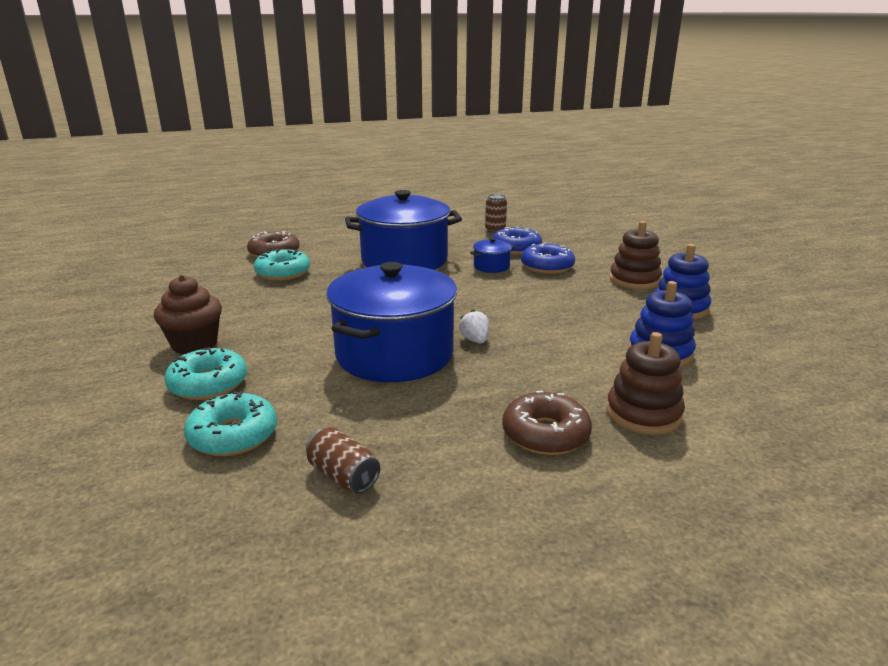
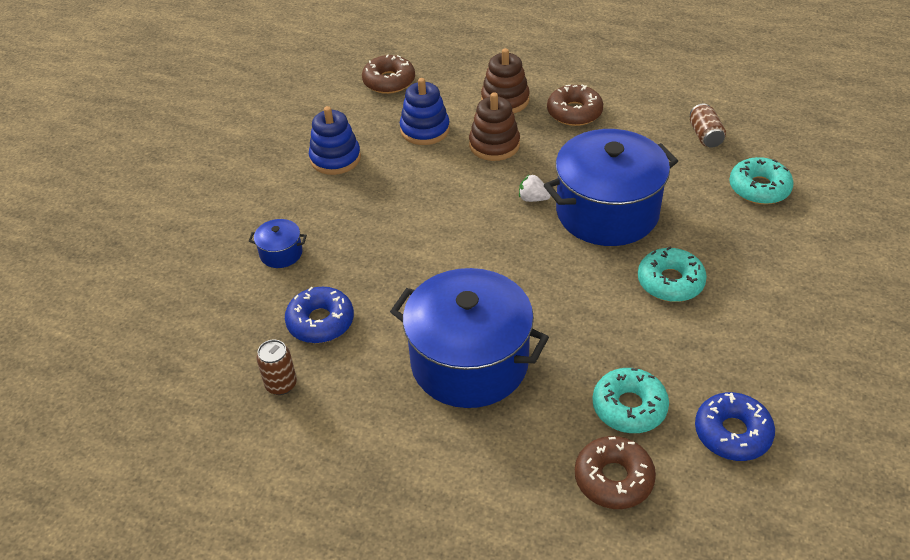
camera: 140 degrees left, 20 degrees up
brown cupcake [154,275,222,354] -> none
turquoise donut [165,347,247,400] -> turquoise donut moved to [638,247,707,302]
white strawberry [459,309,489,343] -> white strawberry turned 90 degrees clockwise [519,174,551,202]
blue pot [470,238,514,273] -> blue pot moved to [249,219,307,268]
blue donut [521,242,575,274] -> blue donut moved to [695,392,775,461]
brown stacking toy [610,221,662,289] -> brown stacking toy moved to [469,92,520,161]
none -> brown donut [362,55,415,94]

